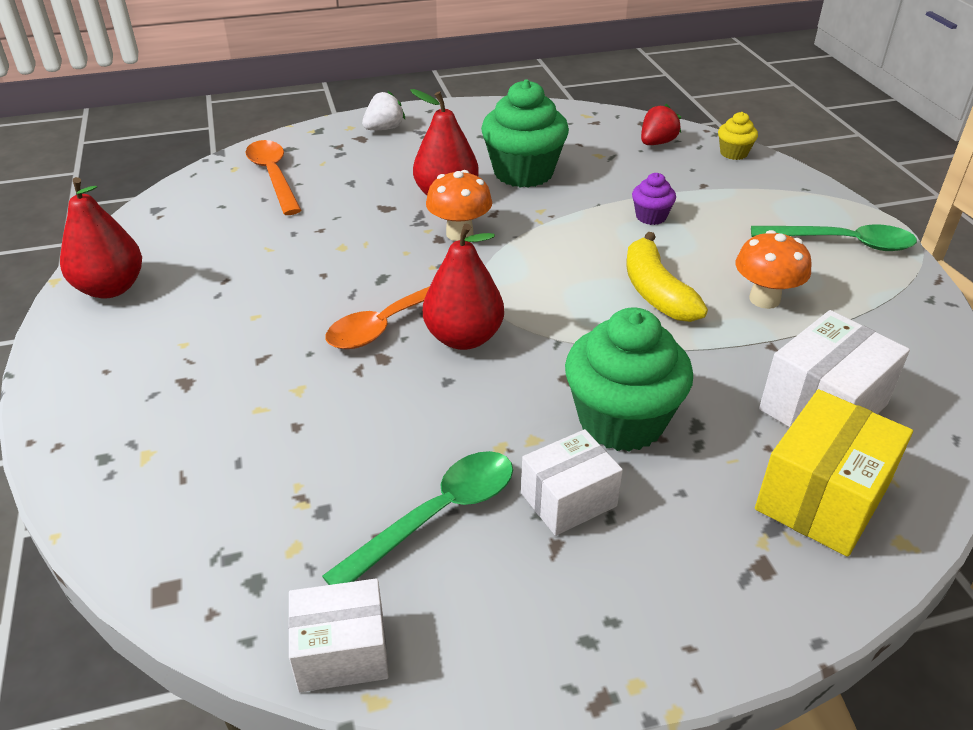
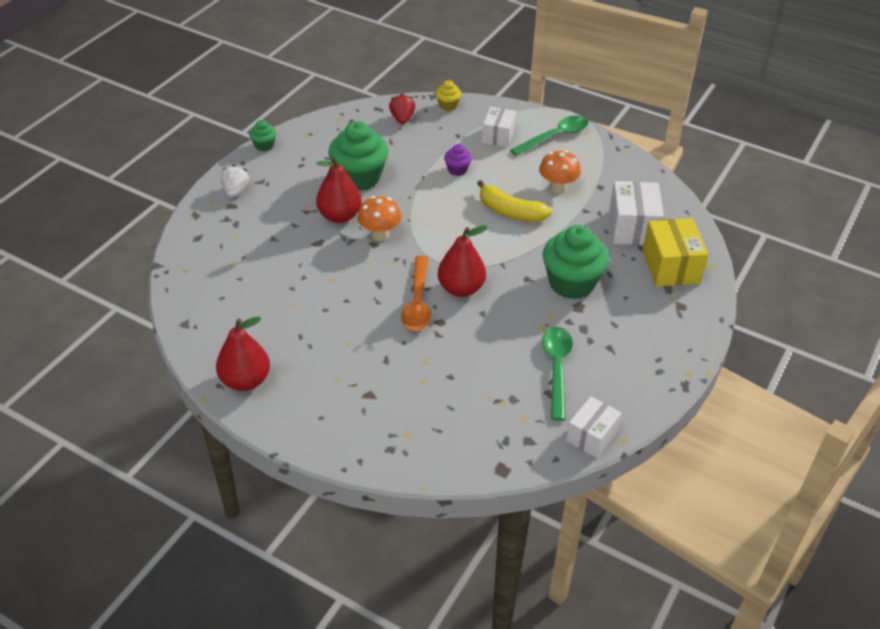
camera: 45 degrees left, 5 degrees up
orange spoon [246,140,301,215] -> none
white box [521,429,623,536] -> white box moved to [482,107,516,148]
none -> green cupcake [249,120,276,151]

